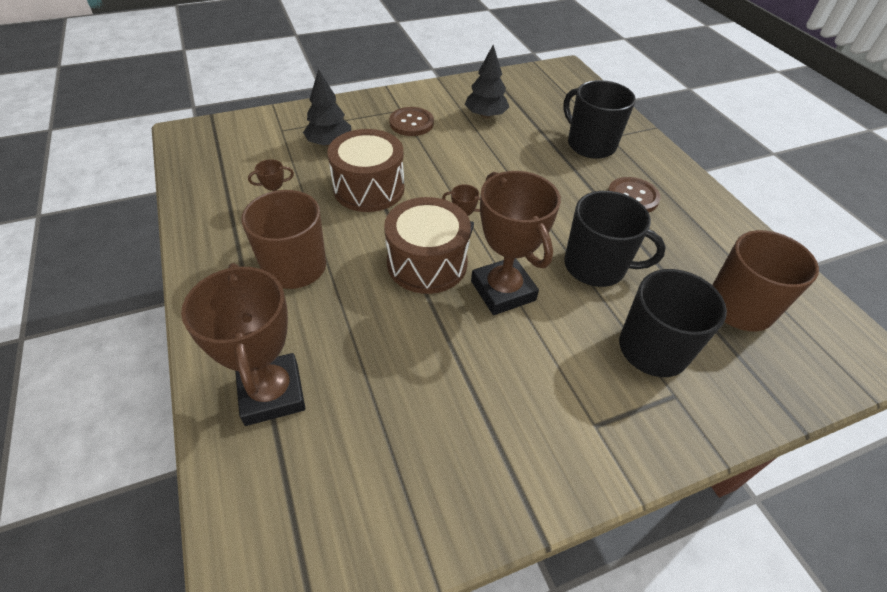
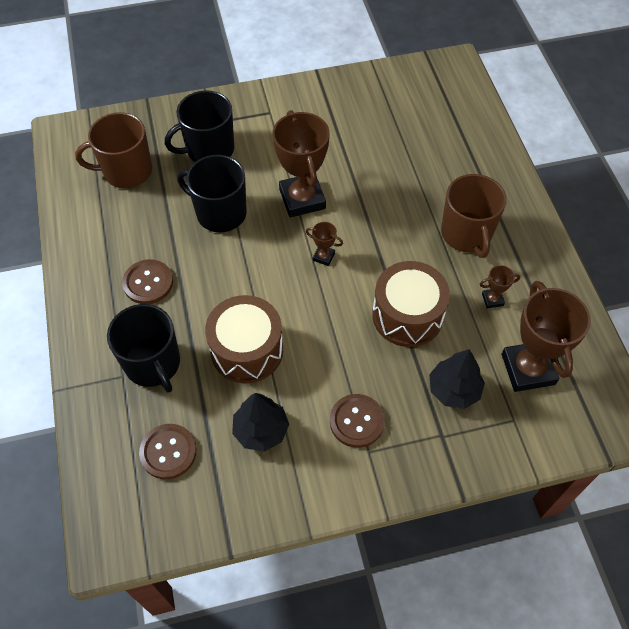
camera: 170 degrees left, 10 degrees up
brown trophy [181,263,305,426] -> brown trophy moved to [502,281,591,392]
brown drum [384,197,471,294] -> brown drum moved to [205,295,283,383]
none -> brown button [139,424,197,479]

